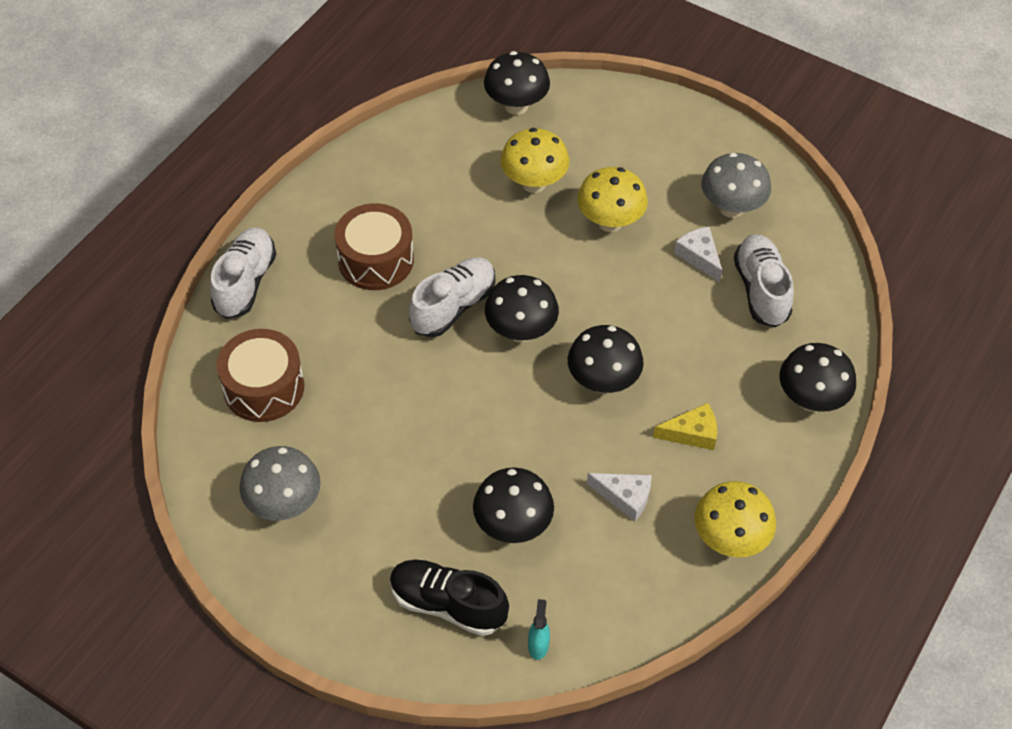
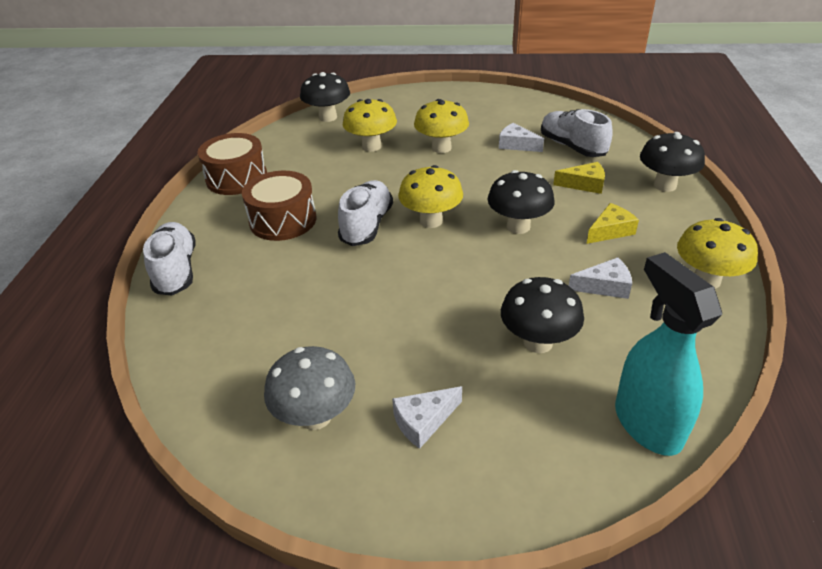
camera: 25 degrees left, 15 degrees down
brown drum [217,329,304,422] -> brown drum moved to [197,133,267,195]
black shoe [390,560,509,636] -> none
black mushroom [485,275,559,342] -> yellow mushroom [398,165,463,228]
turquoise spray bottle [528,599,550,660] -> turquoise spray bottle [615,252,722,456], size x2.42
grey mushroom [701,153,771,218] -> none
none -> white cheese [392,386,462,449]
none -> yellow cheese [553,162,605,194]

